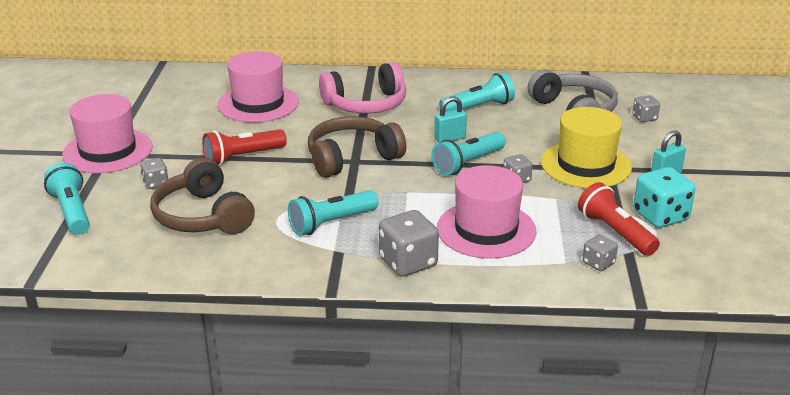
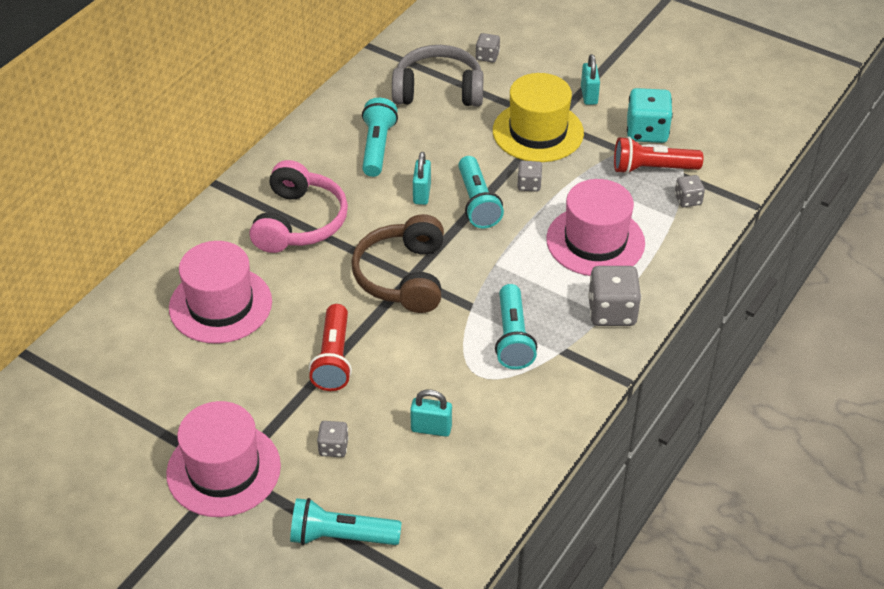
camera: 60 degrees left, 15 degrees up
brown headphones [150,158,255,234] -> turquoise padlock [410,390,452,437]

